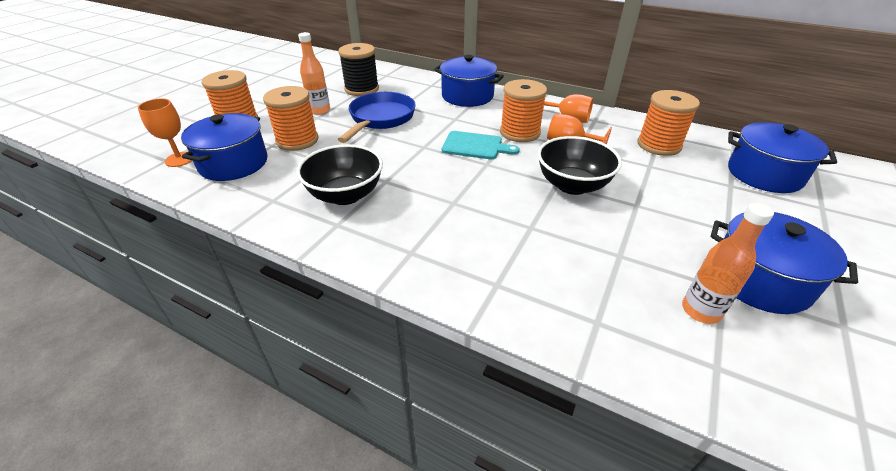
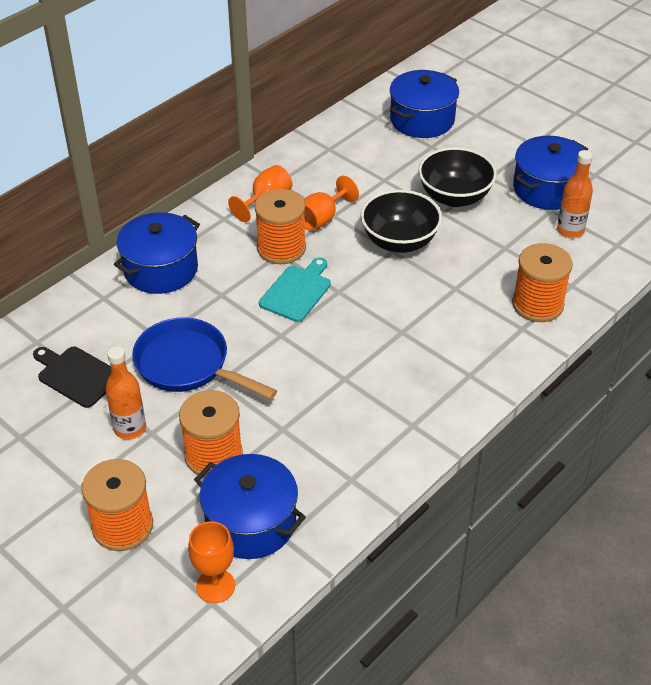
camera: 75 degrees left, 5 degrees up
black bowl [297,144,383,205] -> black bowl moved to [418,147,497,207]
black spool [338,43,379,96] -> black cutting board [33,347,111,408]
orange spool [637,90,700,156] -> orange spool moved to [512,243,573,322]

